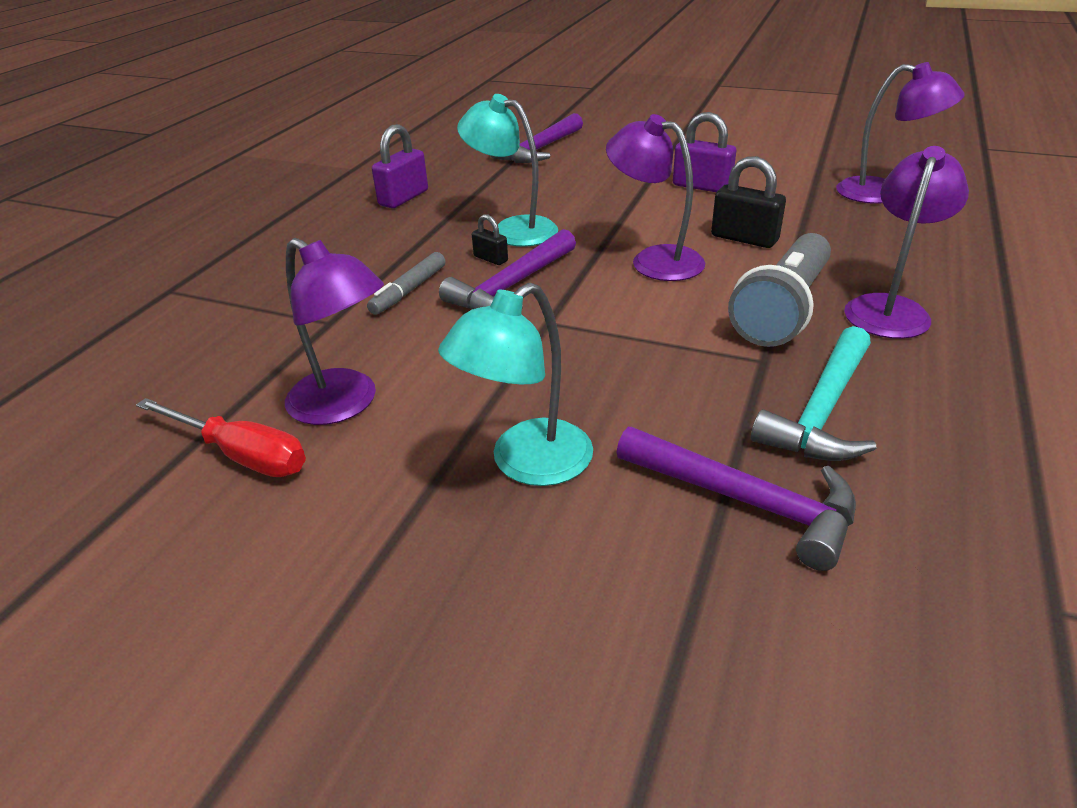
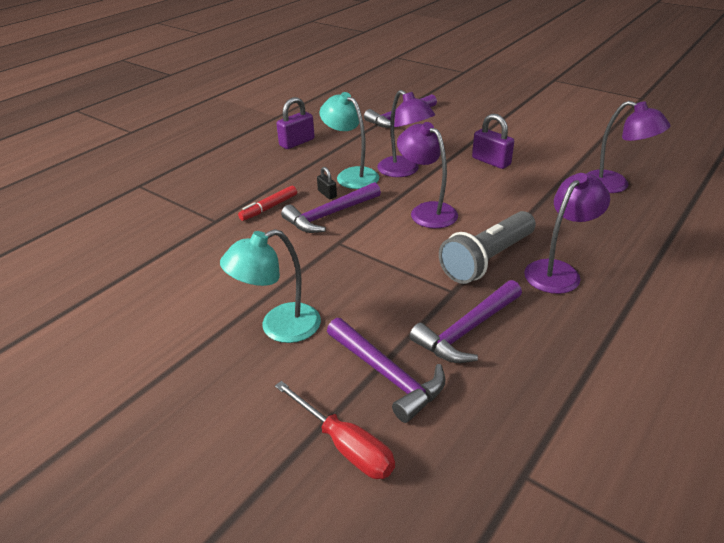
camera: 15 degrees right, 0 degrees up
red screwdriver [136,398,306,477] -> red screwdriver moved to [275,381,395,479]
purple lamp [285,238,384,425] -> purple lamp moved to [377,90,435,177]
grey marker [367,252,445,315] -> red marker [238,186,297,221]
black padlock [711,156,786,248] -> none
turquoise hammer [751,326,876,461] -> purple hammer [409,280,522,363]

